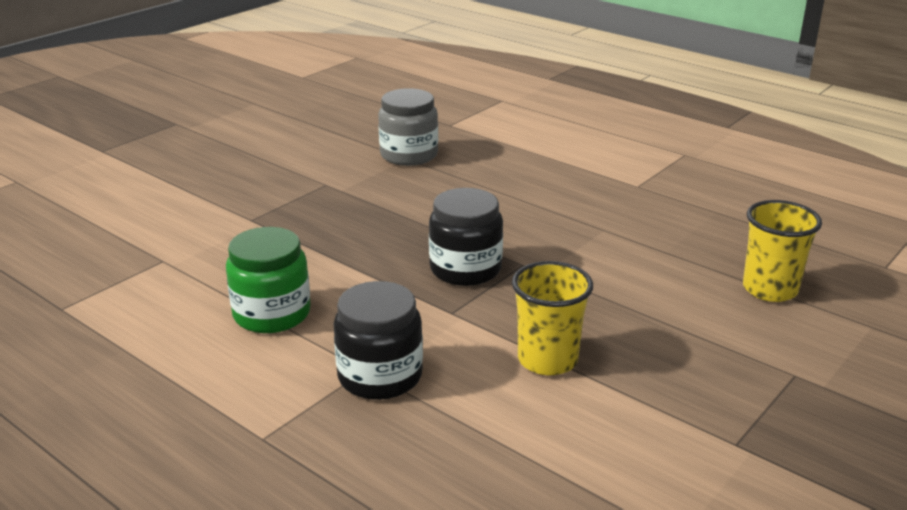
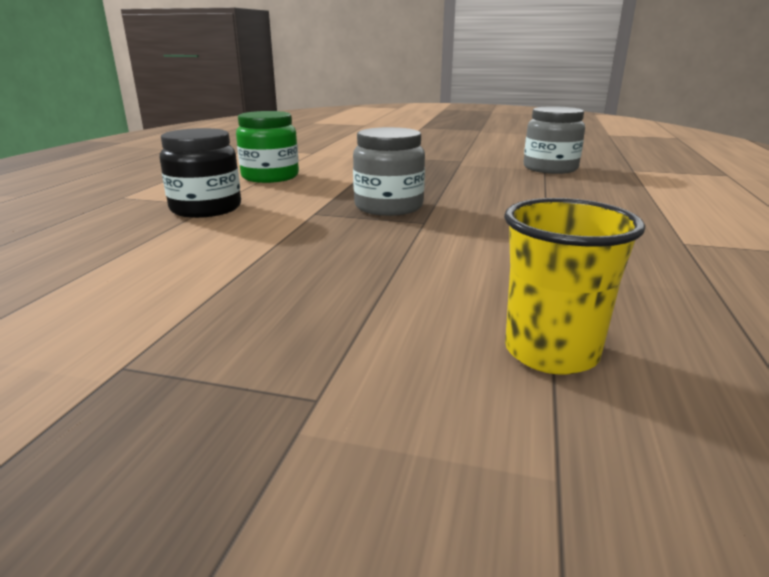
camera: 65 degrees right, 5 degrees down
black jar [429,188,503,286] -> grey jar [353,127,425,216]
yellow cup [512,261,593,376] -> none

